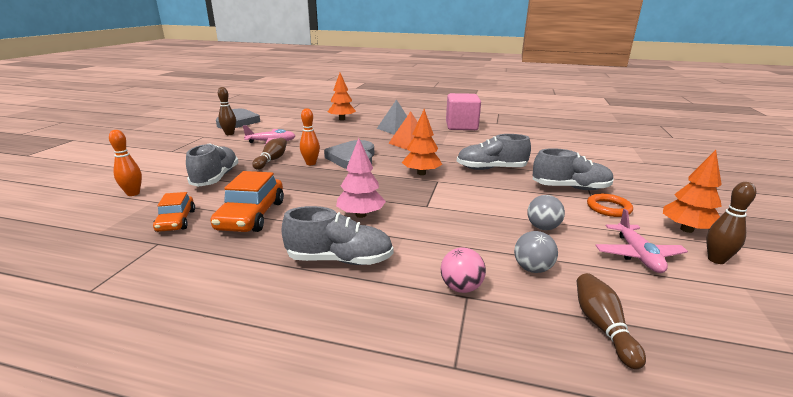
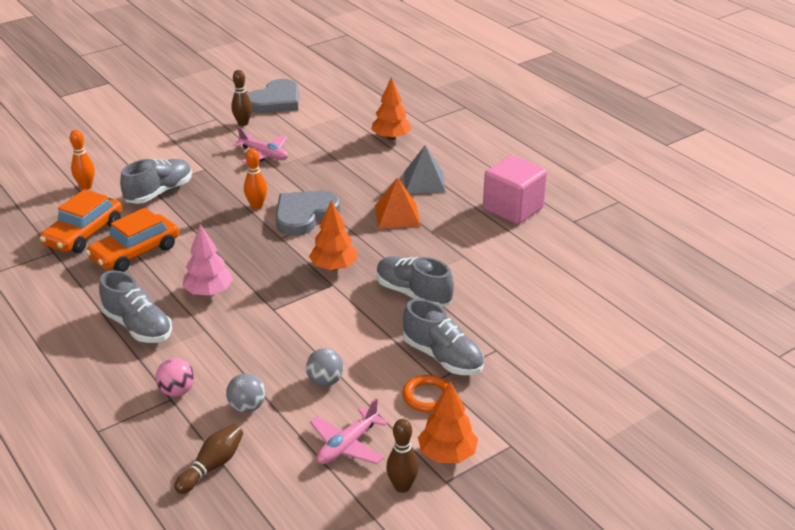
camera: 40 degrees right, 10 degrees up
orange car [153,192,195,232] -> orange car [40,189,122,253], size x1.61
brown bowling pin [252,138,287,170] -> none

